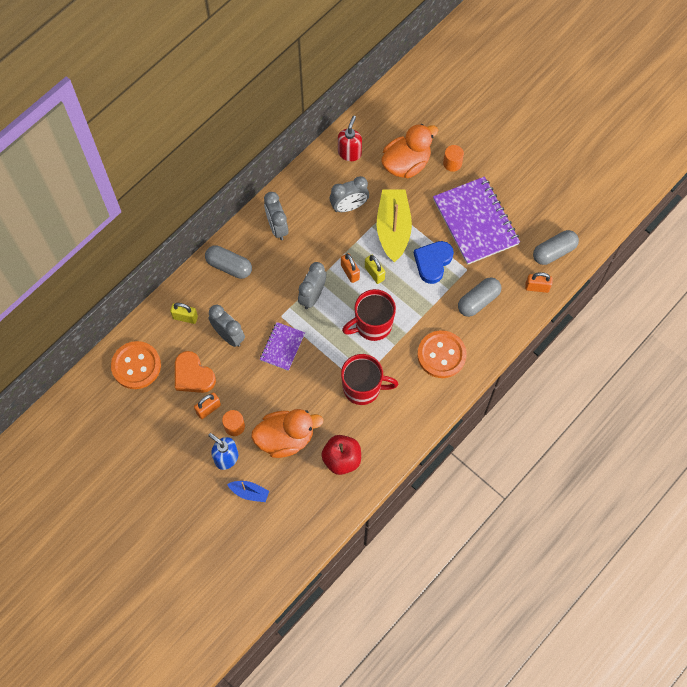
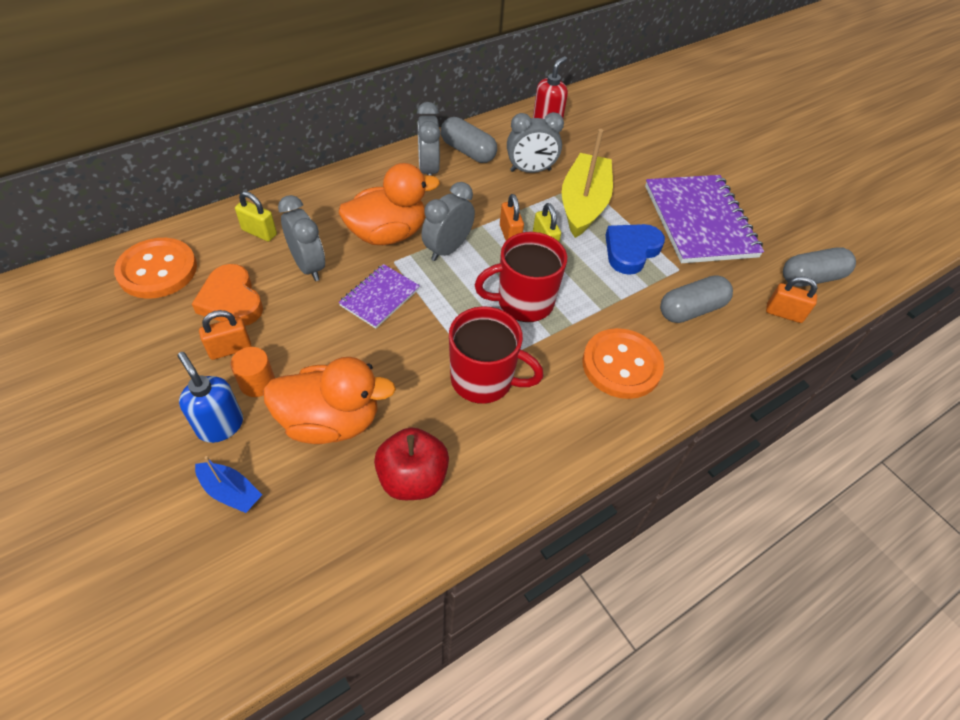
camera: 10 degrees right, 15 degrees down
grey capsule [205,245,252,279] -> grey capsule moved to [441,117,497,163]
orange duck [381,124,438,178] -> orange duck moved to [339,163,440,245]
orange cylinder [443,145,464,172] -> none

